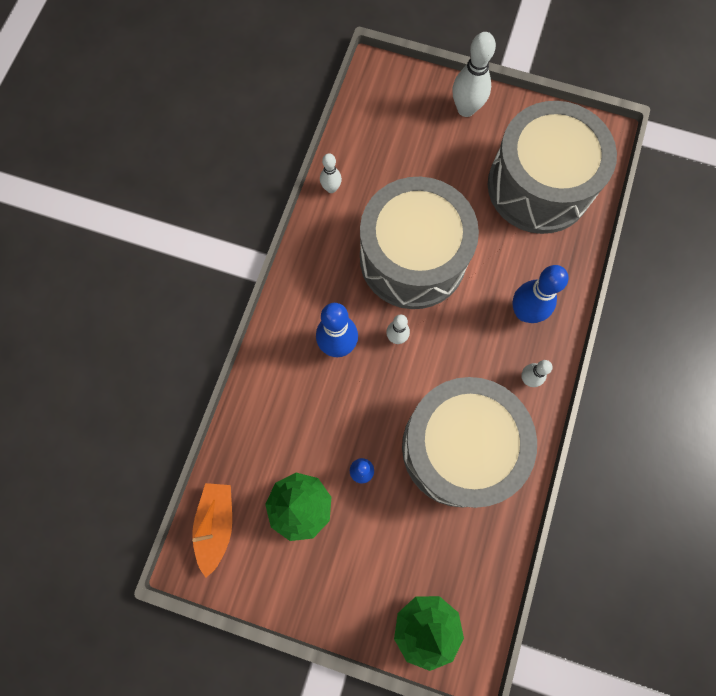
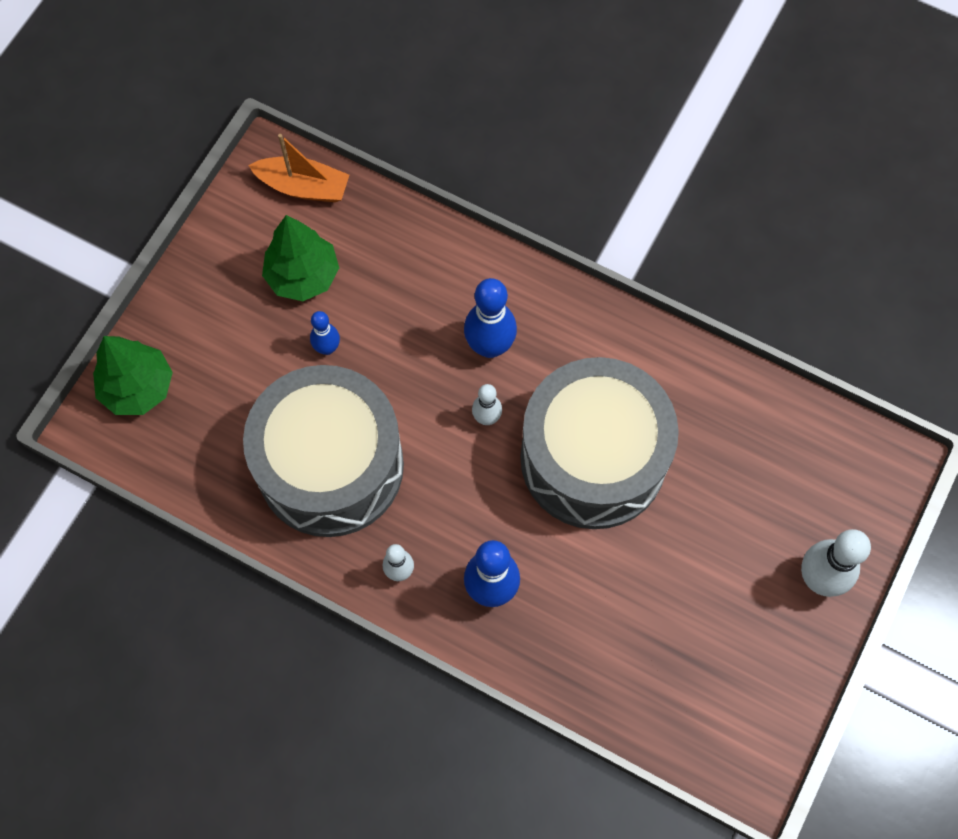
camera: 100 degrees right, 5 degrees down
white bowling pin [320,153,342,193] -> none
grey drum [488,101,617,234] -> none

